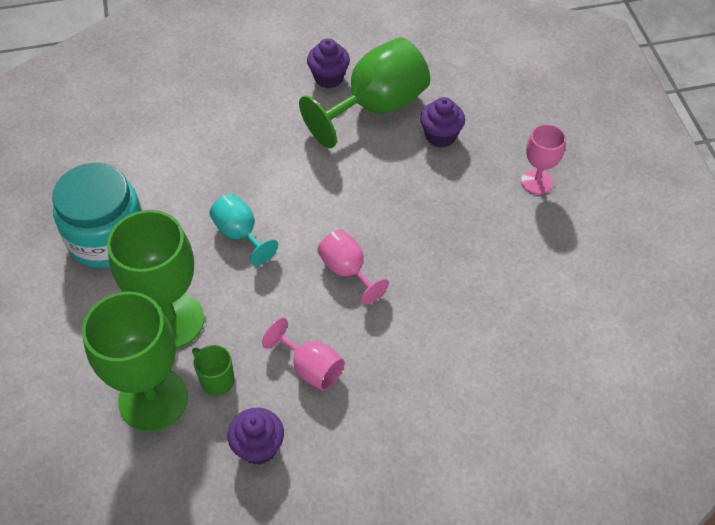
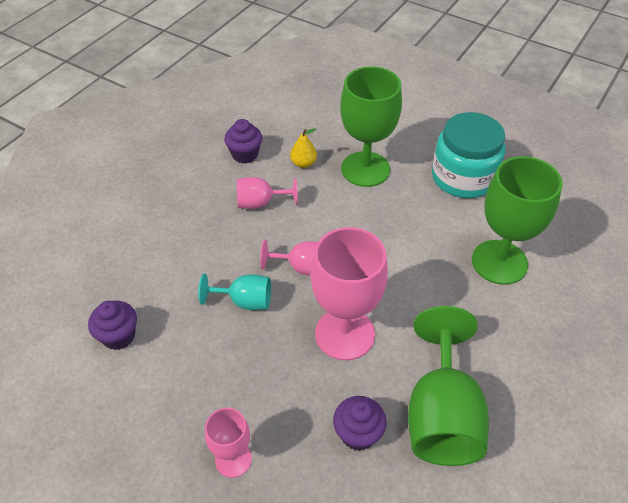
camera: 135 degrees right, 5 degrees down
green goblet [82,291,188,431] -> green goblet moved to [472,156,563,285]
green mug [192,345,235,396] -> yellow pear [290,129,317,168]
turquoise goblet [209,193,278,266] -> turquoise goblet moved to [198,274,271,310]
purple cupcake [307,38,350,88] -> purple cupcake moved to [88,301,137,350]
none -> pink goblet [311,227,388,360]

